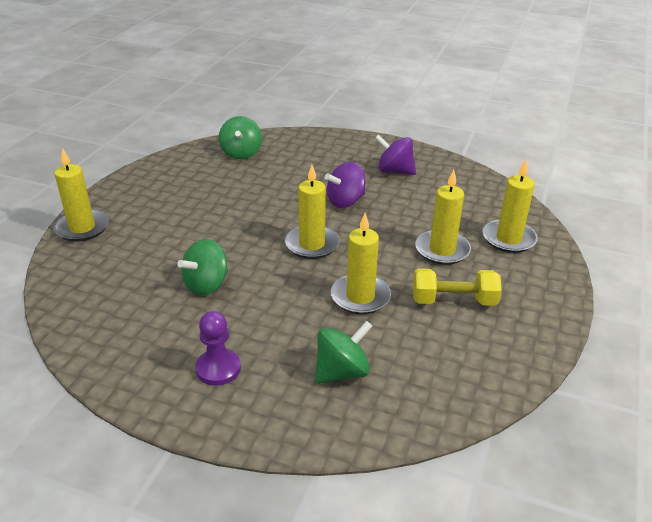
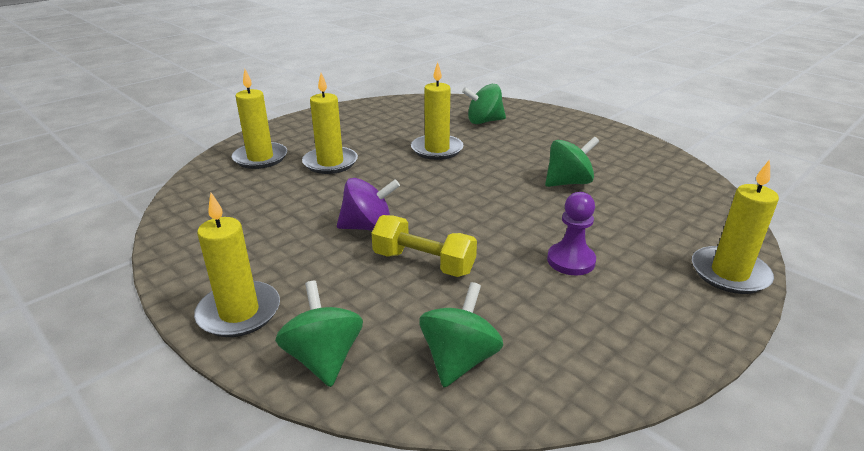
camera: 155 degrees left, 5 degrees down
purple pawn [195,311,241,386] -> purple pawn moved to [547,192,596,275]
yellow candle [285,165,340,259] -> yellow candle moved to [194,193,280,337]
purple spinning top [375,134,416,175] -> none
yellow dumbbell [413,268,502,306] -> yellow dumbbell moved to [371,215,477,277]
none -> green spinning top [275,281,363,387]

